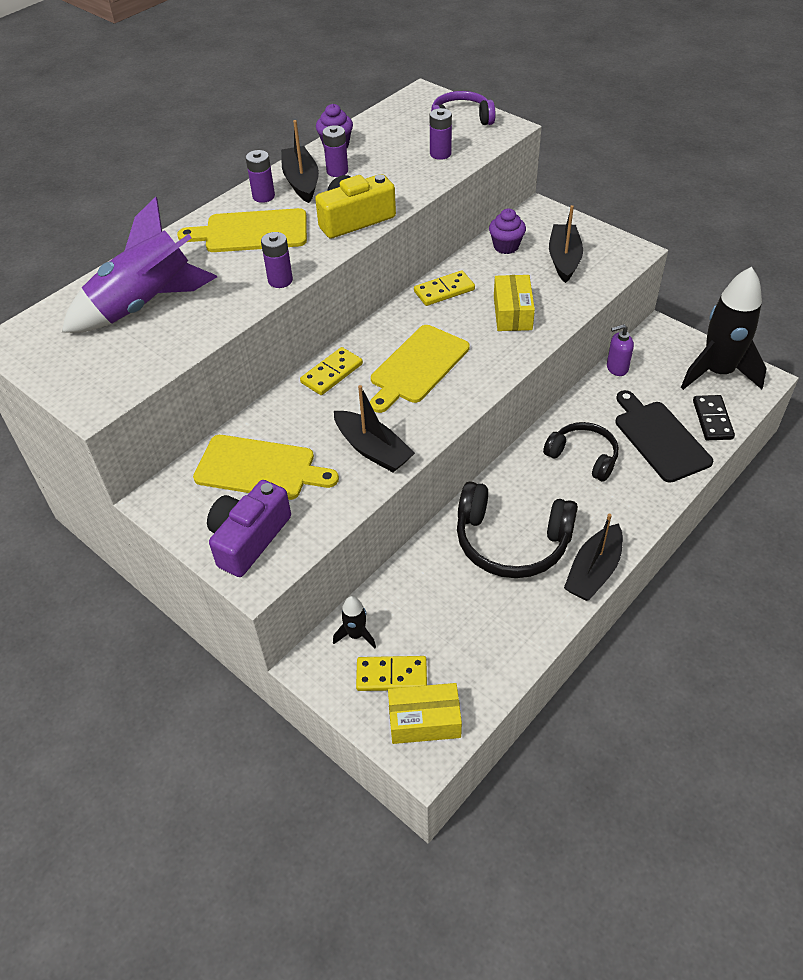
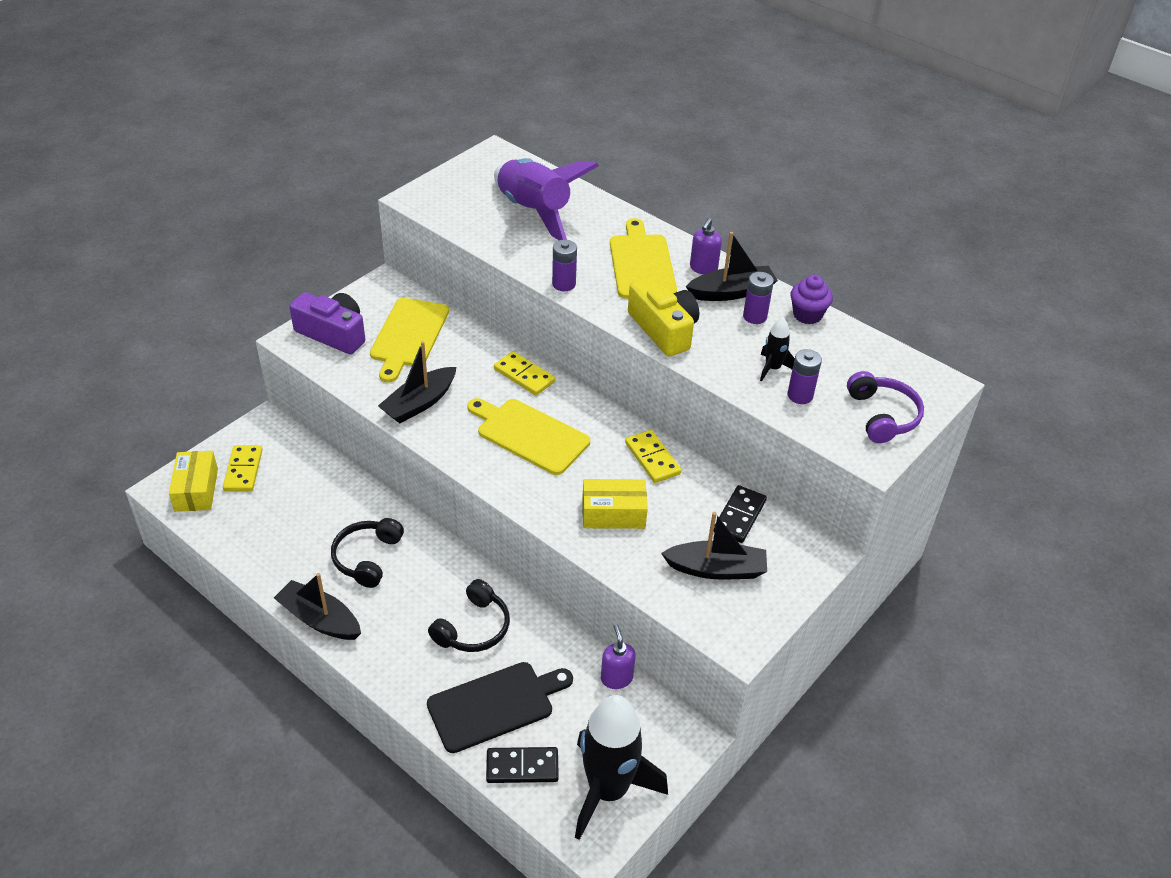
camera: 85 degrees right, 5 degrees down
purple battery [246,150,275,203] -> purple soap dispenser [690,218,722,275]
black rocket [333,596,376,648] -> black rocket moved to [760,317,795,381]
black headphones [457,481,578,578] -> black headphones [331,518,404,588], size x0.64
purple cupcake [489,208,526,254] -> black domino [713,485,767,543]

